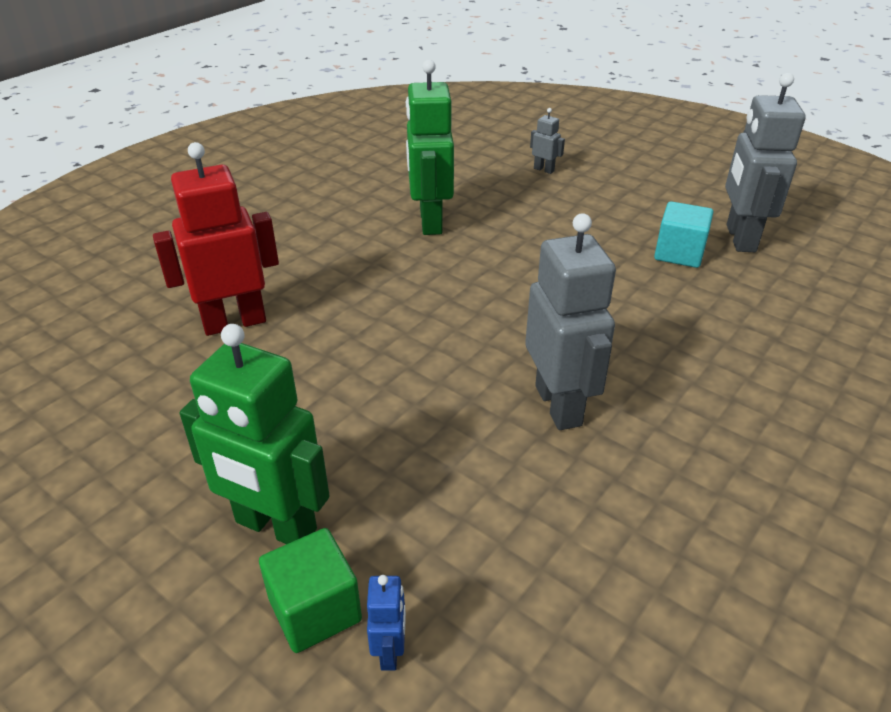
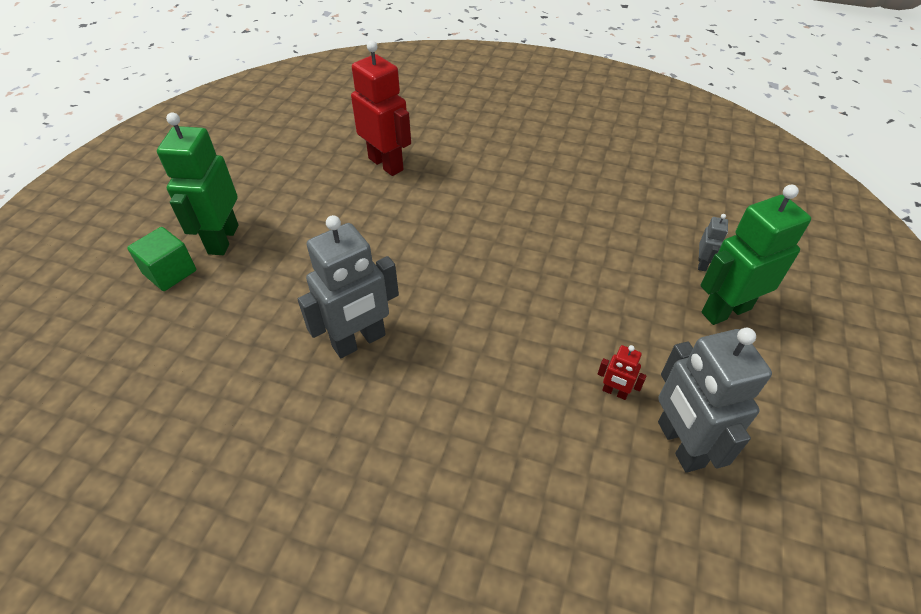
camera: 70 degrees right, 10 degrees up
blue robot [367,575,406,671] -> none
green robot [406,60,454,235] -> green robot moved to [700,185,811,325]
turquoise cube [654,201,713,268] -> red robot [598,345,647,400]
grey robot [725,73,805,252] -> grey robot turned 90 degrees counterclockwise [658,328,772,473]

